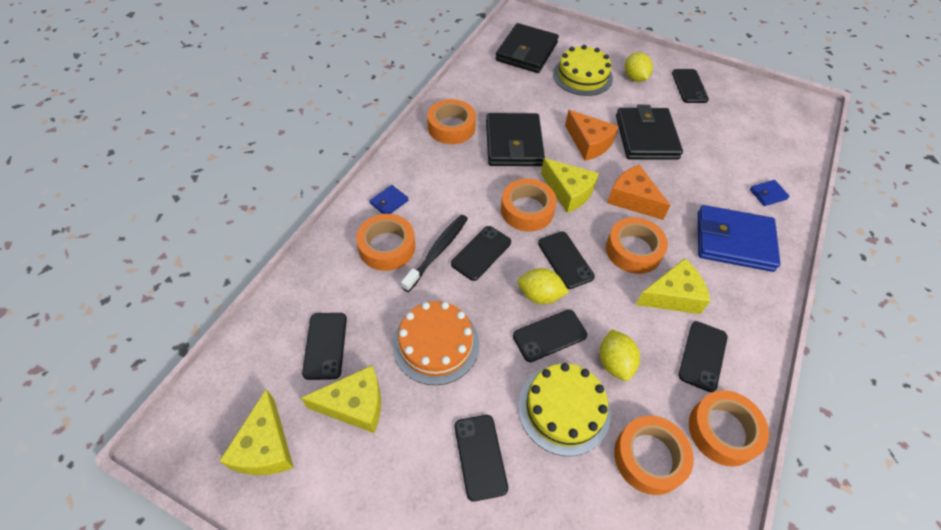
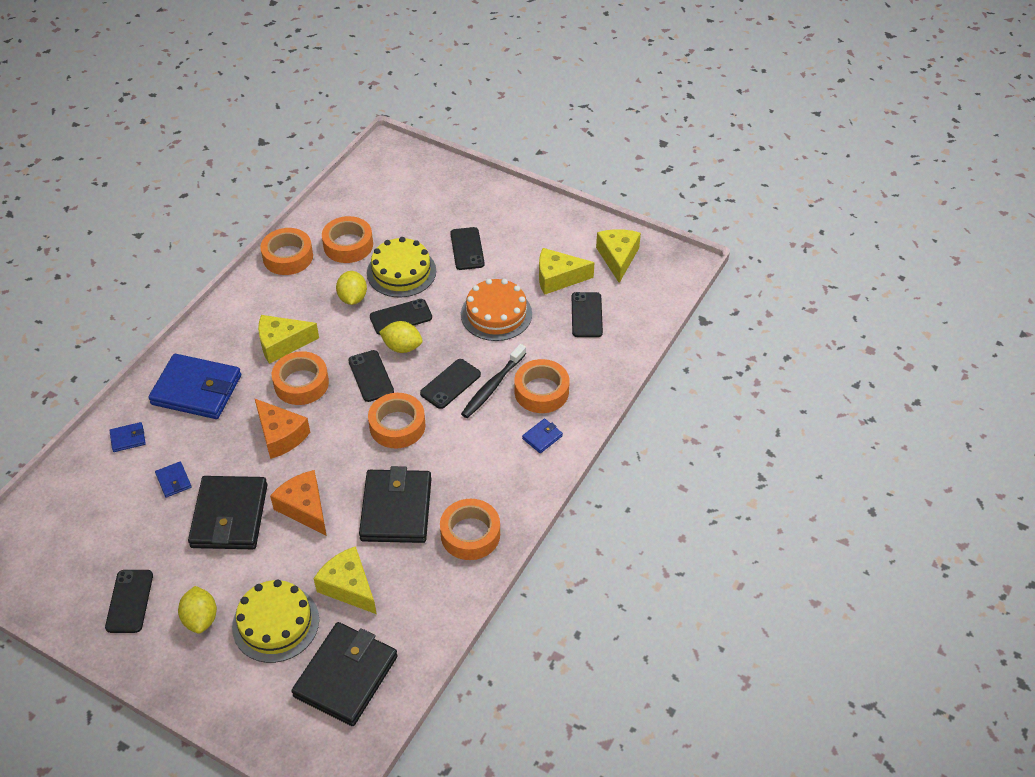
camera: 175 degrees left, 5 degrees down
yellow cheese [541,158,599,213] -> yellow cheese moved to [313,546,377,614]
black phone [679,321,728,392] -> none
none -> blue wallet [155,461,192,498]

